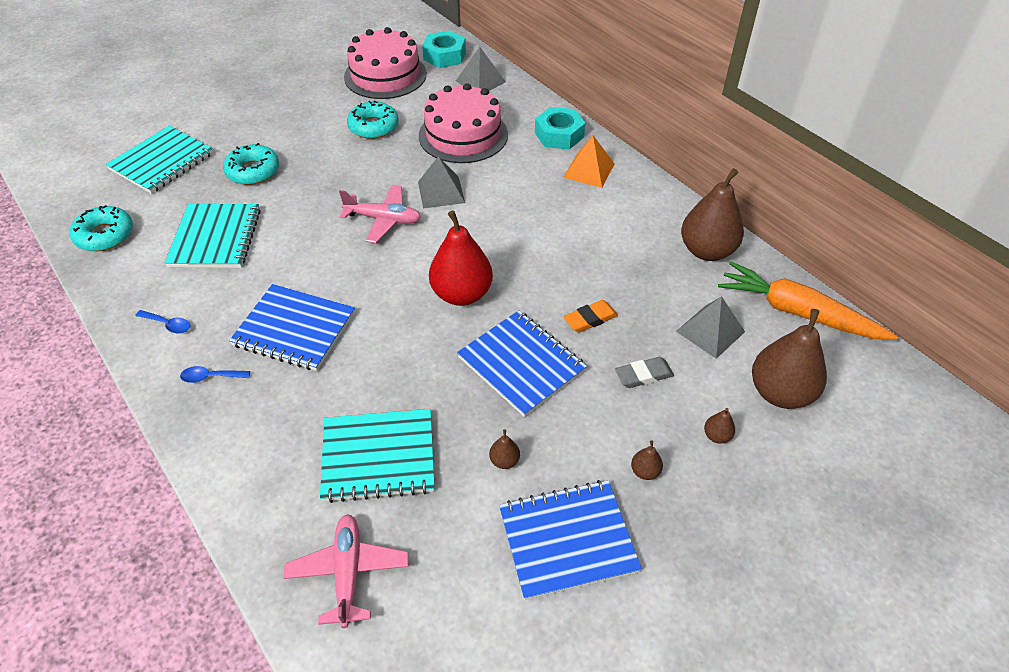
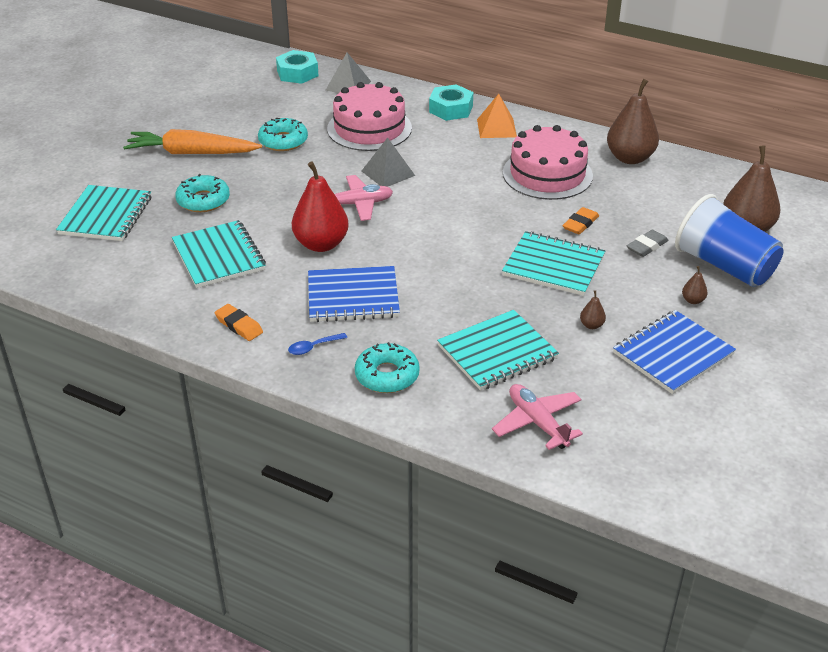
camera: 25 degrees left, 10 degrees down
turquoise donut [70,205,133,251] -> turquoise donut moved to [355,342,420,393]
blue spoon [135,310,190,333] -> orange eraser [215,304,263,341]
pink cake [344,27,427,99] -> pink cake moved to [503,125,593,200]
red pear [429,210,493,306] -> red pear moved to [292,161,349,252]
blue notebook [457,310,587,417] -> turquoise notebook [502,231,605,296]
grey pyramid [676,296,745,359] -> none
brown pear [704,408,735,444] -> blue cup [675,194,784,287]
orange carrot [718,262,898,340] -> orange carrot moved to [123,129,262,154]

